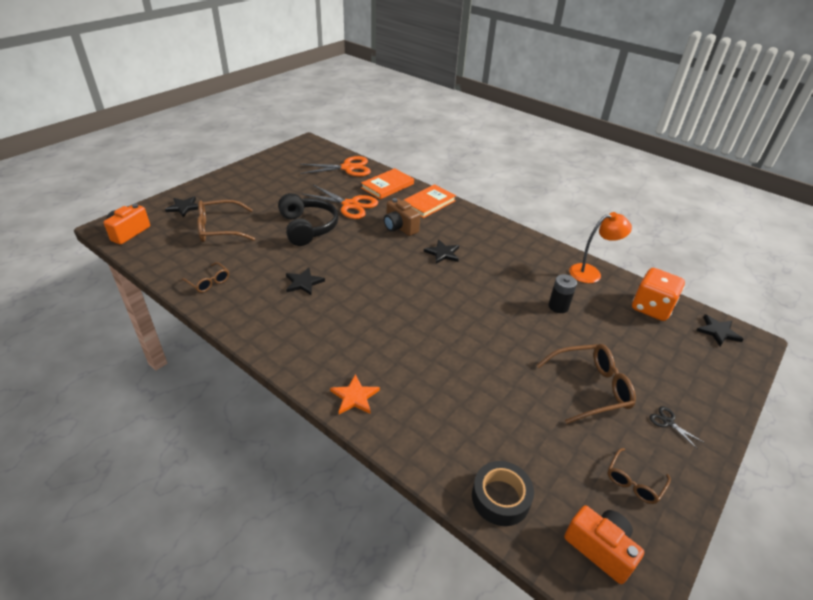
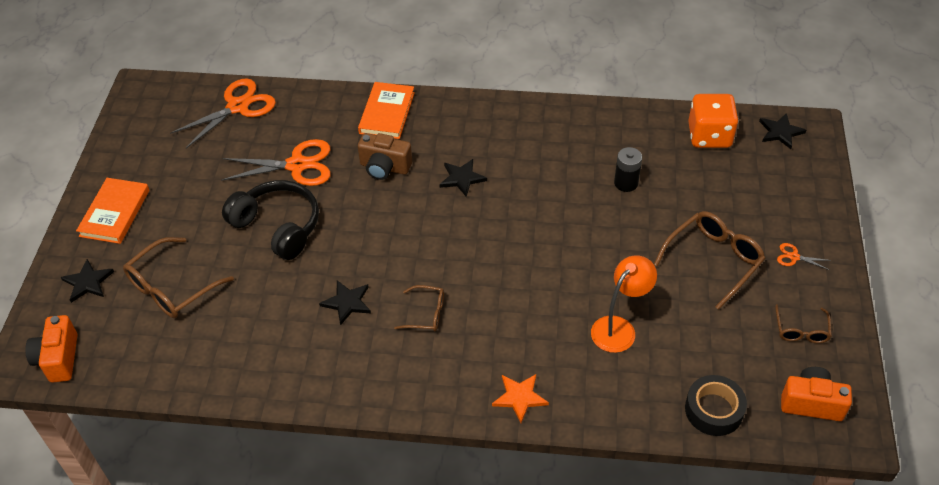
camera: 30 degrees left, 10 degrees up
brown glasses [181,262,229,293] -> brown glasses moved to [394,285,444,331]
orange book [361,168,414,199] -> orange book moved to [76,178,149,244]
orange lamp [569,212,632,283] -> orange lamp moved to [591,255,657,353]
black scissors [649,406,705,448] -> orange scissors [777,243,832,270]

